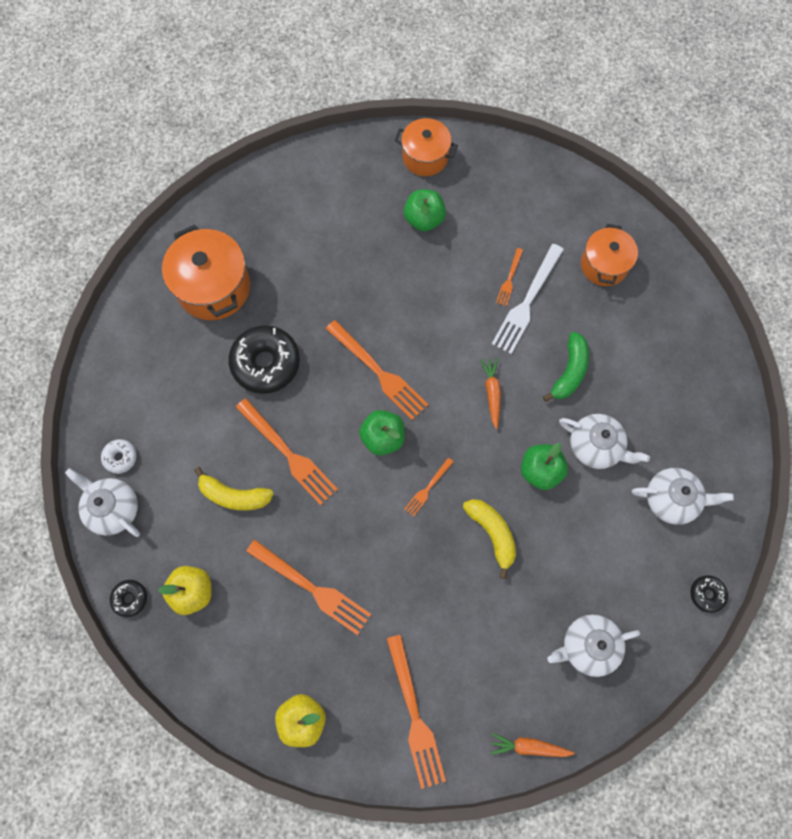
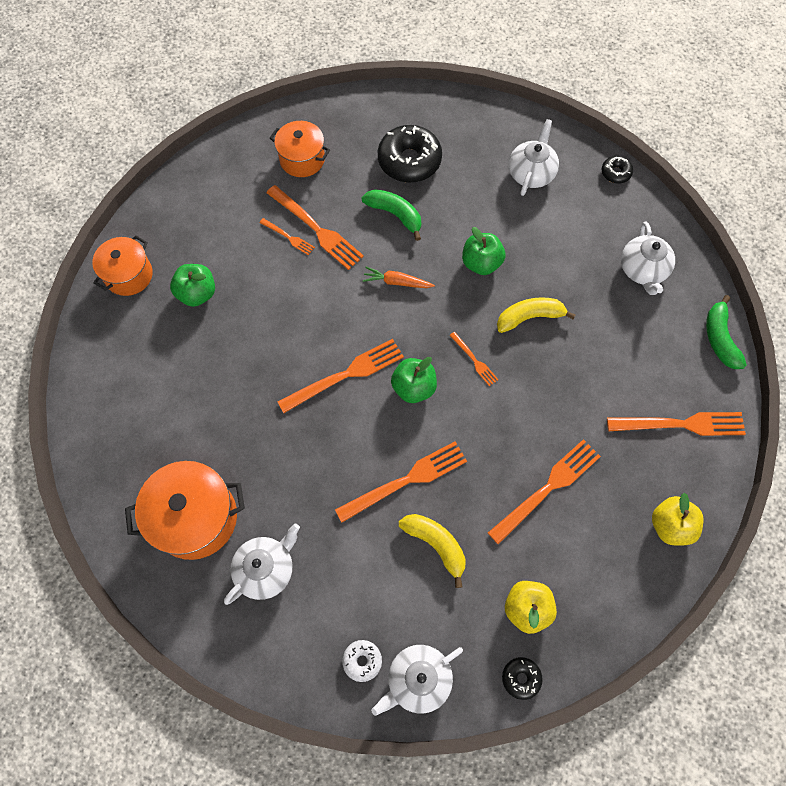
camera: 75 degrees left, 5 degrees down
yellow banana [194,467,274,511] -> yellow banana turned 75 degrees counterclockwise [399,514,466,588]
black donut [228,325,300,394] -> black donut moved to [378,125,442,183]
orange carrot [490,733,575,757] -> green banana [706,295,747,369]
white fork [492,244,564,354] -> orange fork [266,185,364,270]
white teapot [559,414,650,469] -> white teapot moved to [224,524,300,605]

